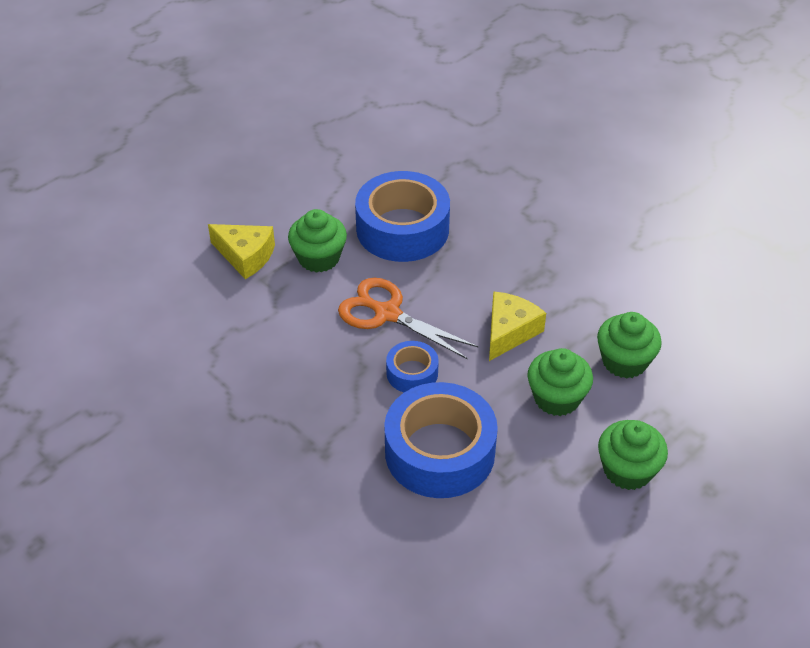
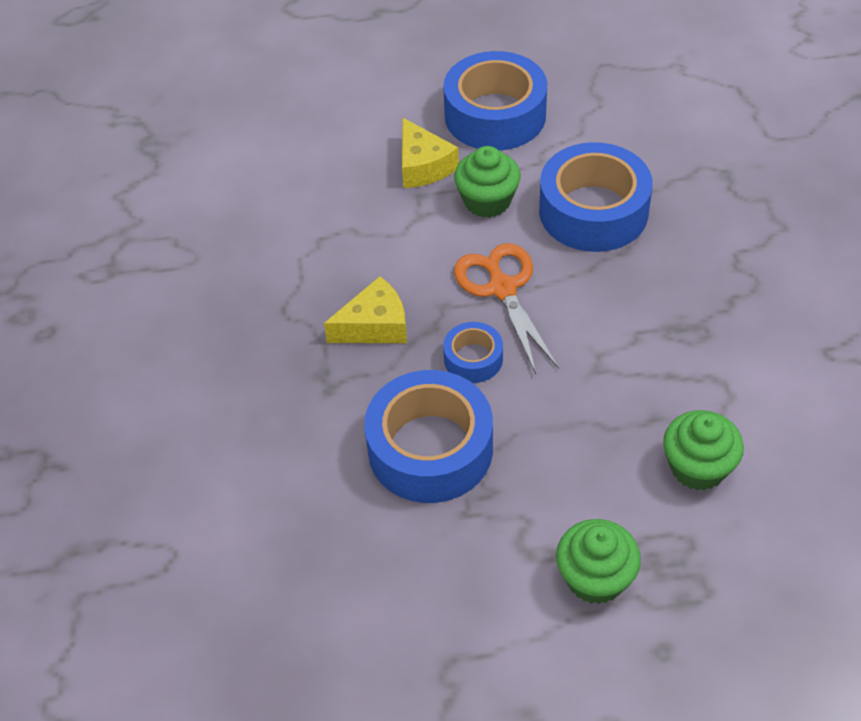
camera: 40 degrees right, 5 degrees up
yellow cheese [489,291,546,361] -> yellow cheese moved to [324,276,407,343]
green cupcake [527,348,593,416] -> none
none -> blue tape [443,51,547,151]

